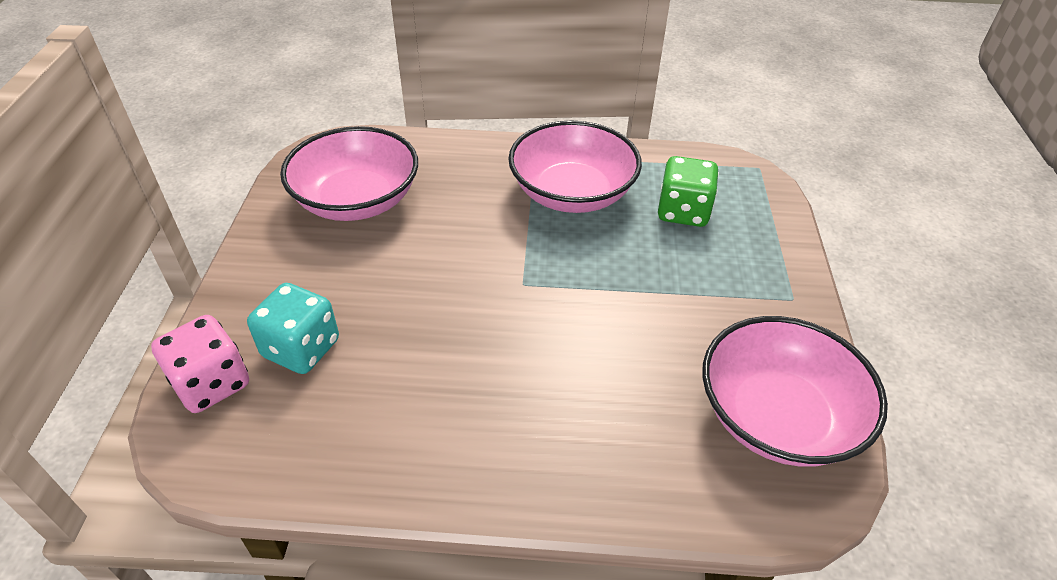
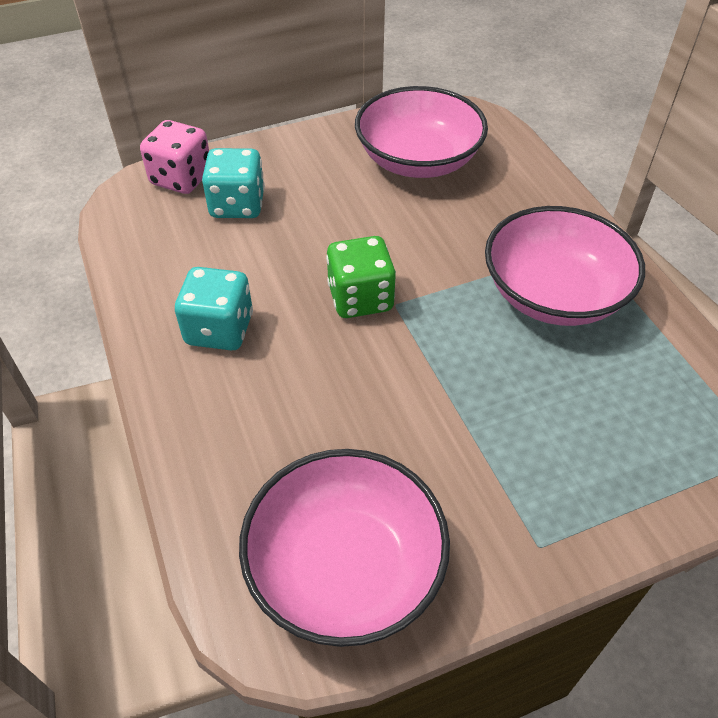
camera: 65 degrees right, 5 degrees up
green dice [658,156,719,227] -> green dice moved to [326,236,396,318]
none -> turquoise dice [175,267,253,350]

